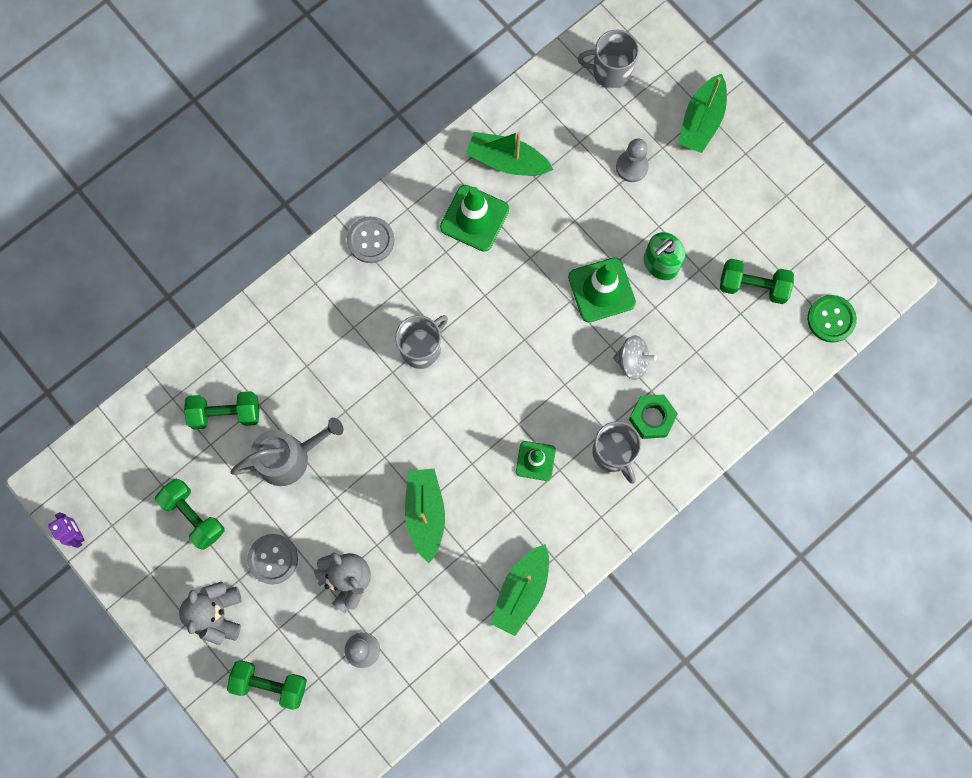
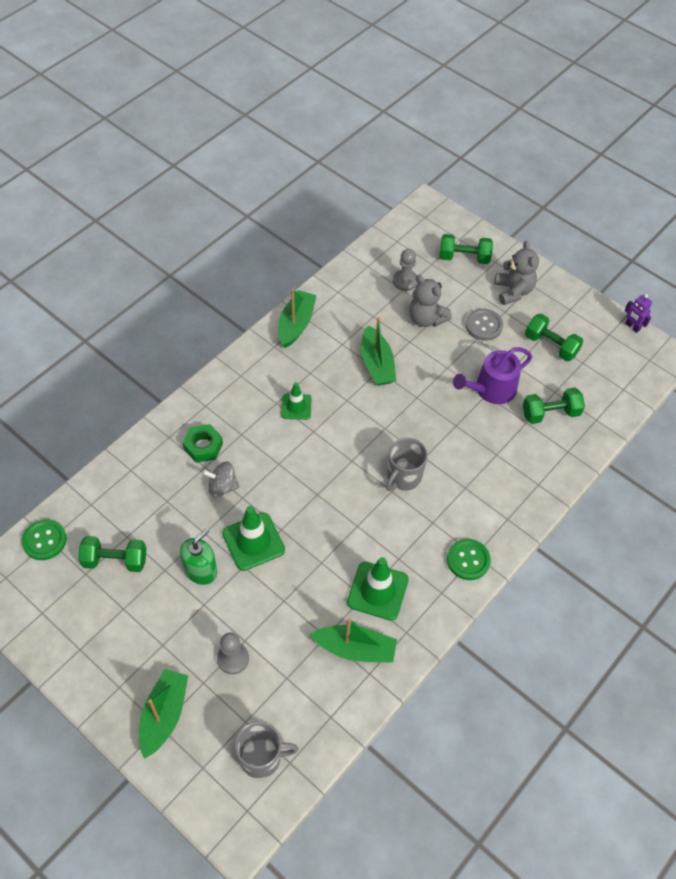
camera: 170 degrees right, 20 degrees down
grey watering can [230,417,343,486] -> purple watering can [453,347,532,404]
grey button [347,217,394,263] -> green button [447,539,491,580]
grey mug [592,421,641,484] -> none

